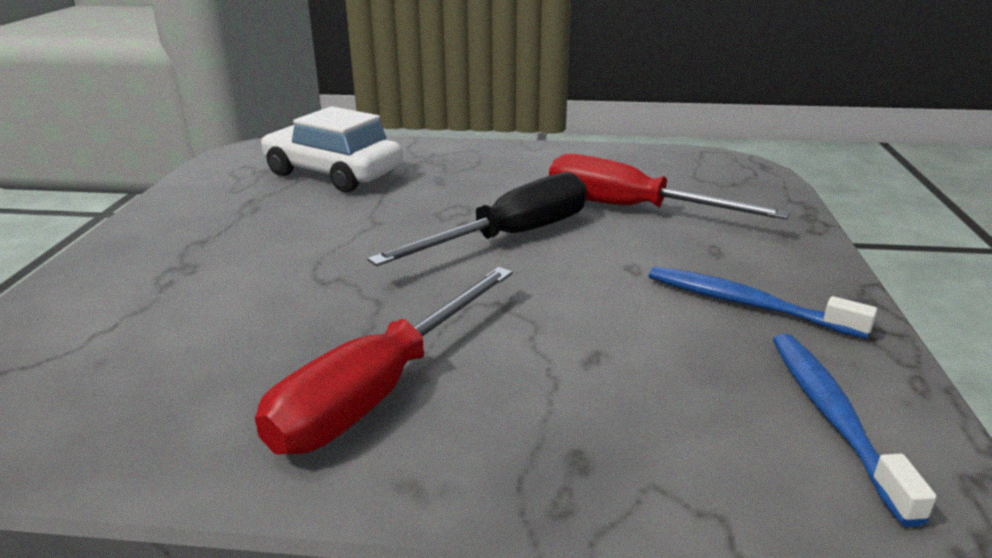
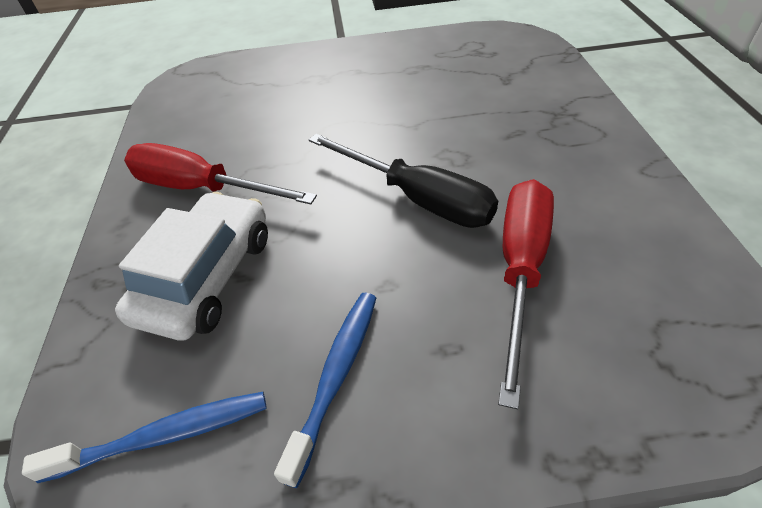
camera: 80 degrees right, 20 degrees up
white car [261,106,403,192] -> white car moved to [115,192,268,341]

